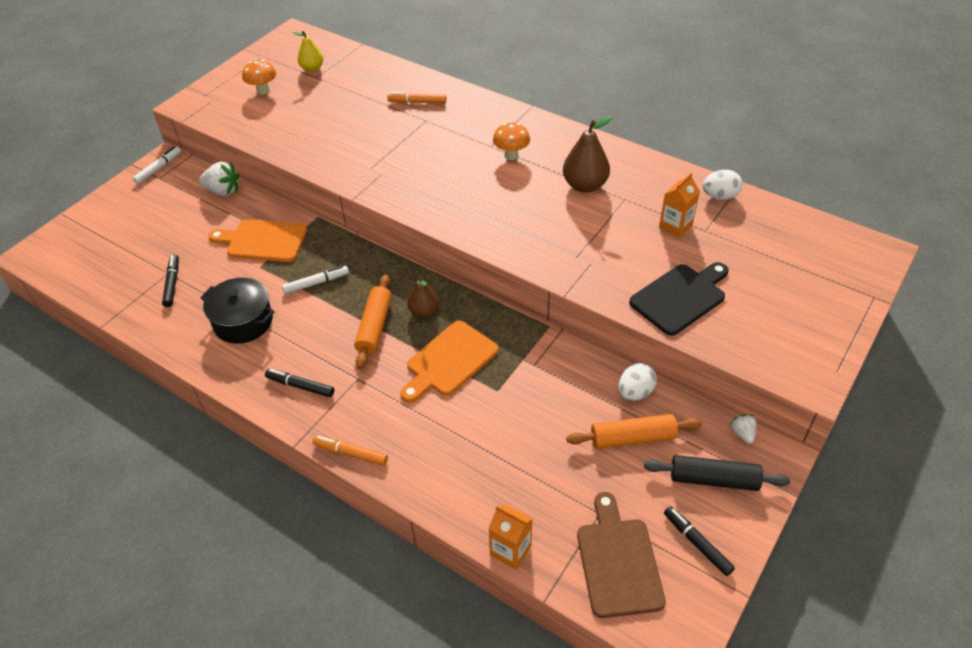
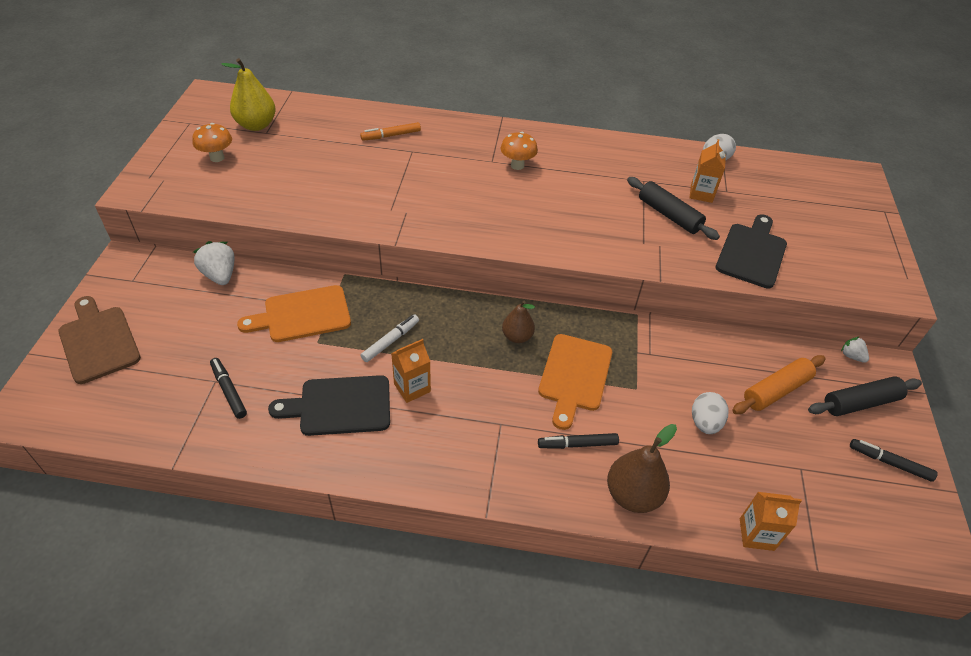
camera: 30 degrees left, 0 degrees up
white marker [133,146,181,184] -> none
white strawberry [199,162,239,196] -> white strawberry turned 105 degrees counterclockwise [193,241,235,285]
black pot [200,278,275,344] -> black cutting board [268,375,390,436]
black marker [265,369,334,397] -> black marker moved to [538,433,619,449]
yellow pear [292,31,323,72] -> yellow pear [221,58,276,131], size x1.57
orange marker [312,435,388,466] -> none
orange rolling pin [354,275,392,369] -> none
brown pear [563,116,612,193] -> brown pear moved to [607,424,677,513]
brown cutting board [577,492,666,618] -> brown cutting board moved to [58,296,141,384]
white egg [619,363,657,401] -> white egg moved to [692,392,728,434]
none -> orange carton [391,339,431,403]
none -> black rolling pin [627,177,720,240]

